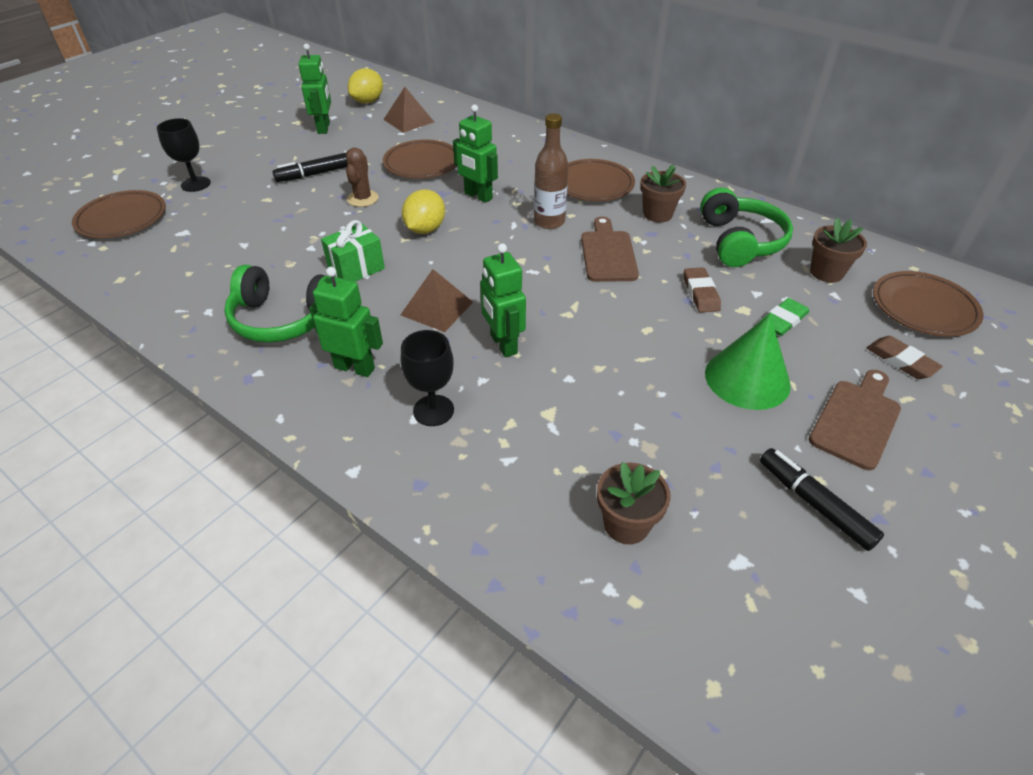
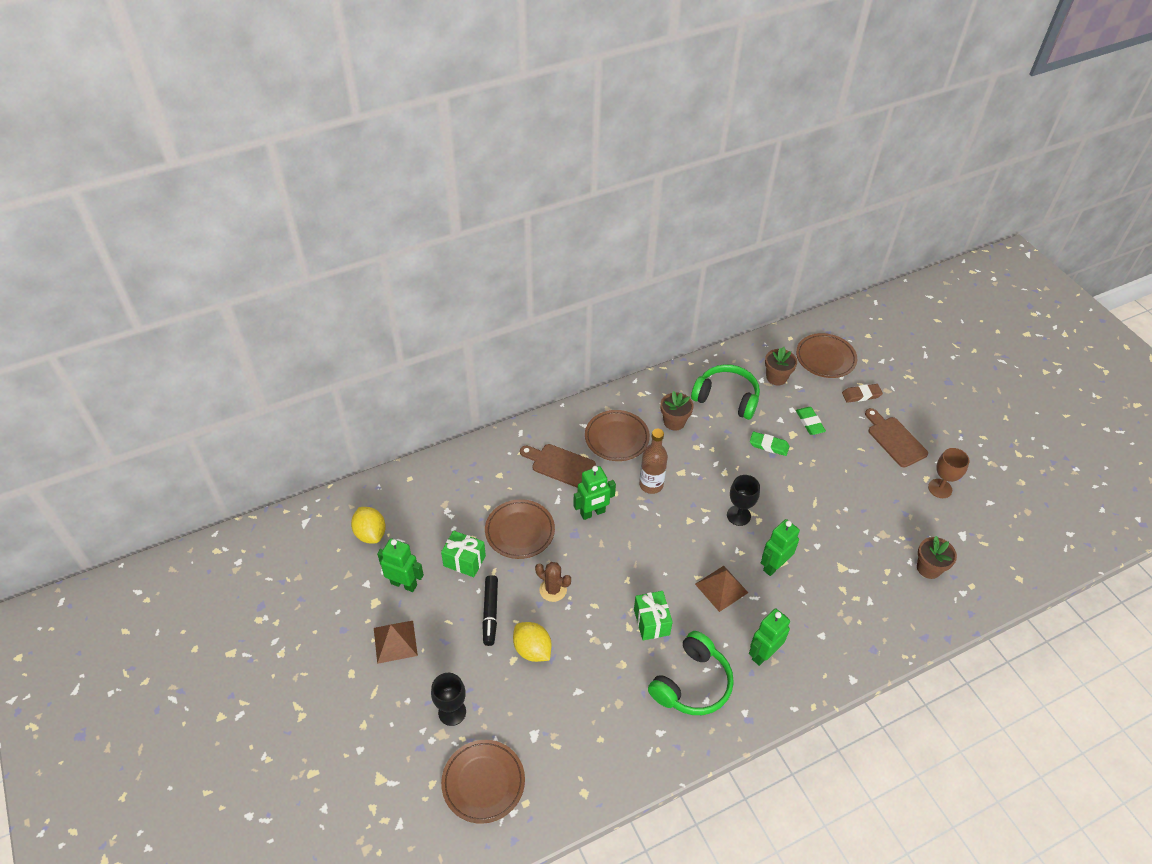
camera: 65 degrees left, 5 degrees up
brown pyramid [383,87,434,133] -> brown pyramid moved to [374,621,418,664]
black goblet [401,330,454,426] -> black goblet moved to [727,475,760,526]
yellow lemon [402,189,445,234] -> yellow lemon moved to [513,622,552,662]
green robot [480,243,526,357] -> green robot turned 135 degrees clockwise [761,519,800,576]
brown cutting board [581,216,639,282] -> brown cutting board moved to [520,444,596,488]
brown eraser [684,267,721,313] -> green eraser [750,431,789,456]
green cone [705,314,791,410] -> none
black marker [760,448,884,551] -> brown goblet [928,448,970,498]
none -> green gift [441,531,486,577]

